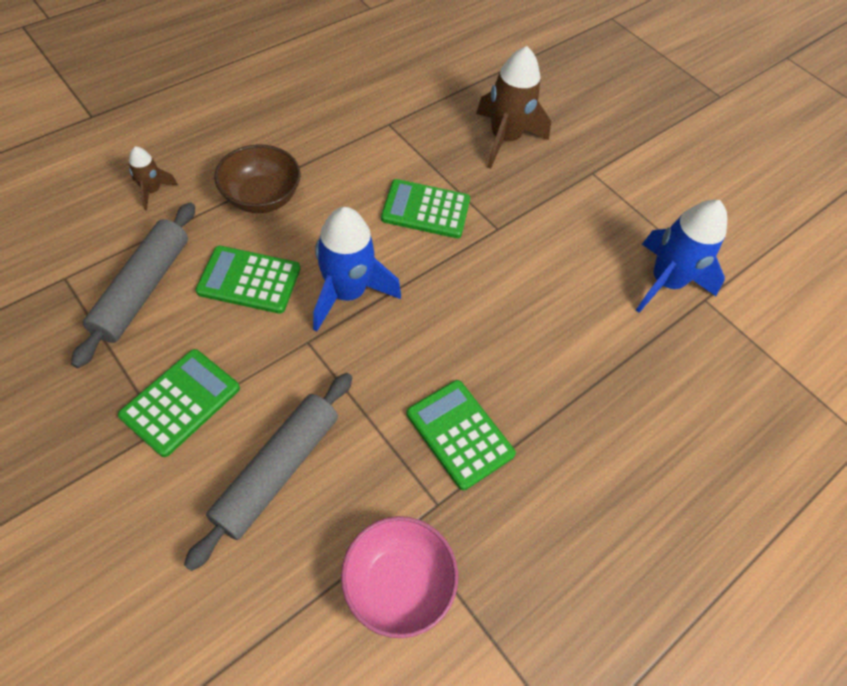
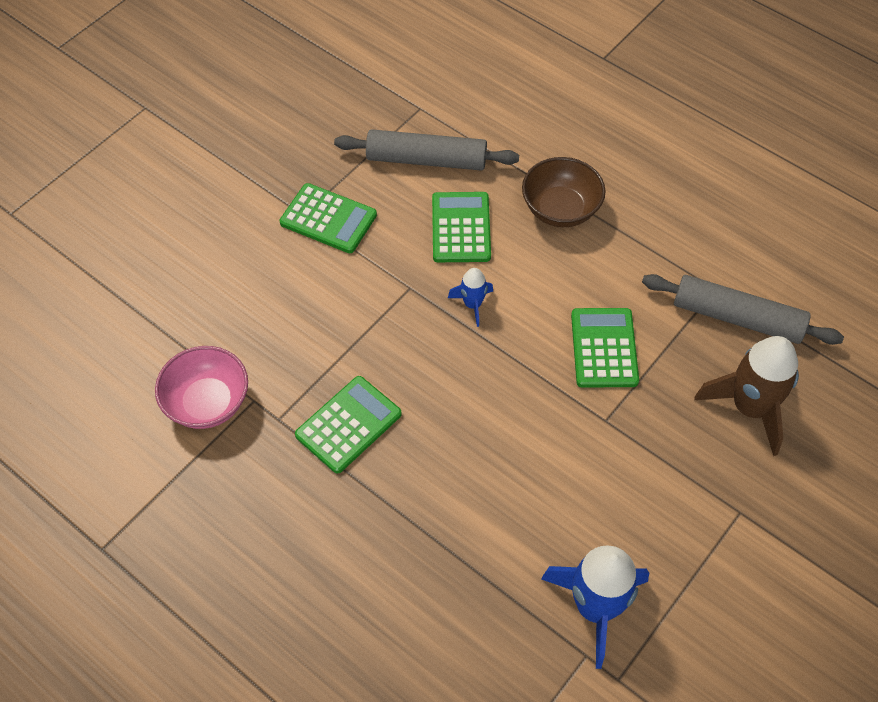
camera: 85 degrees right, 0 degrees up
brown rocket [129,146,178,211] -> none
grey rolling pin [184,373,352,571] -> grey rolling pin moved to [642,274,844,345]
blue rocket [313,207,401,332] -> blue rocket [448,268,493,327], size x0.50

